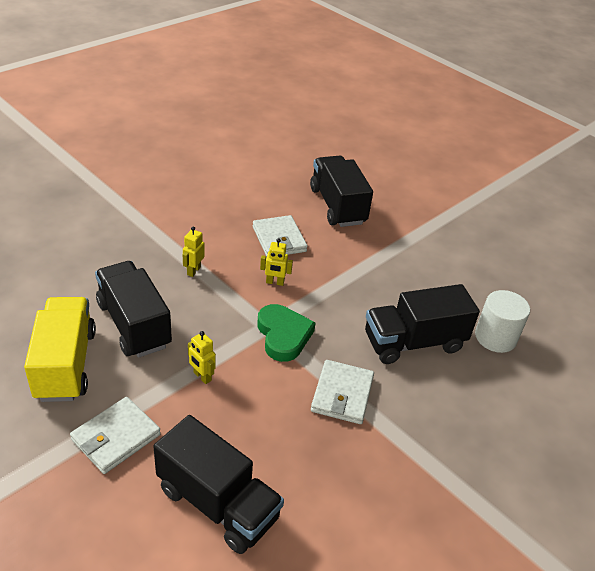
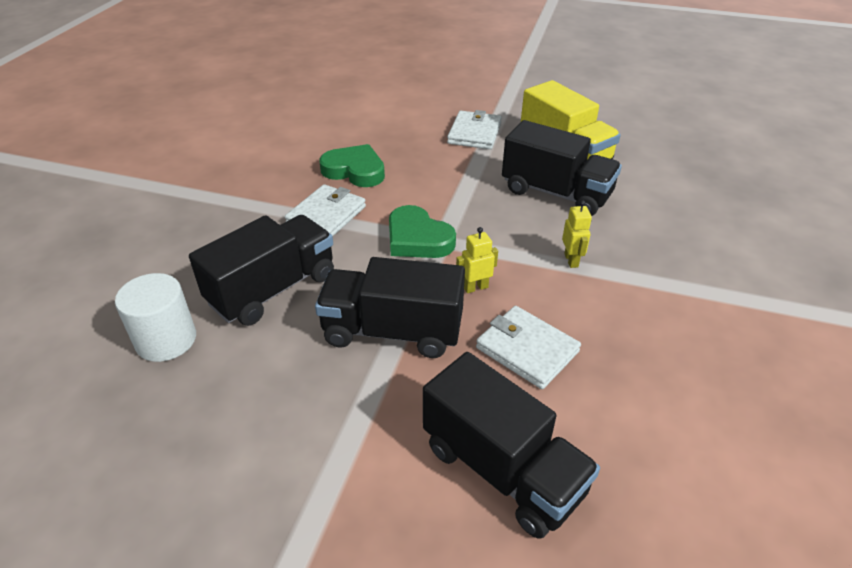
camera: 155 degrees right, 0 degrees up
black truck [153,415,284,554] -> black truck moved to [315,257,465,358]
yellow robot [188,331,216,384] -> none
white wallet [311,360,374,424] -> white wallet turned 45 degrees clockwise [285,184,366,236]
none -> green heart [319,144,385,187]

